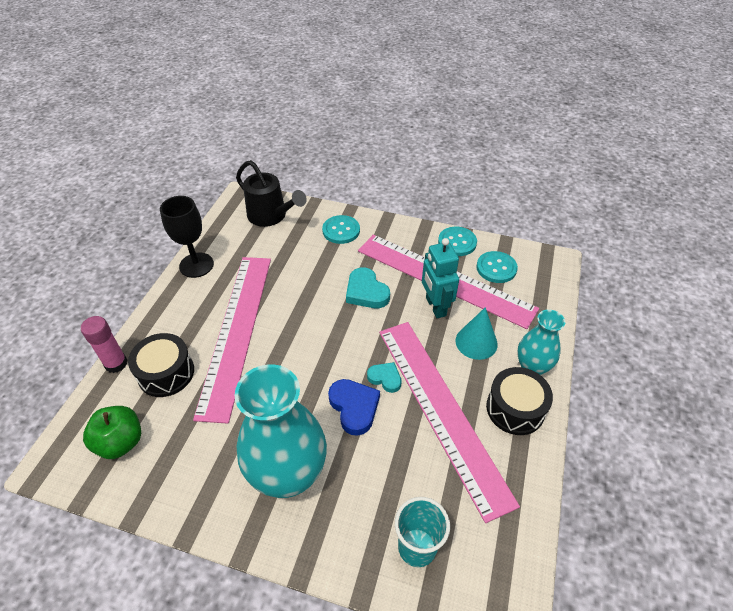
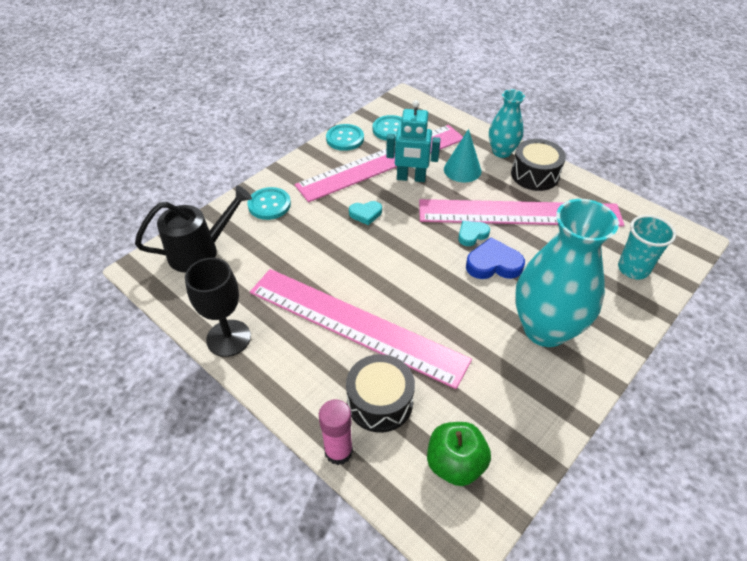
camera: 65 degrees left, 0 degrees up
turquoise heart [346,267,390,308] -> turquoise heart [349,201,382,225], size x0.63

